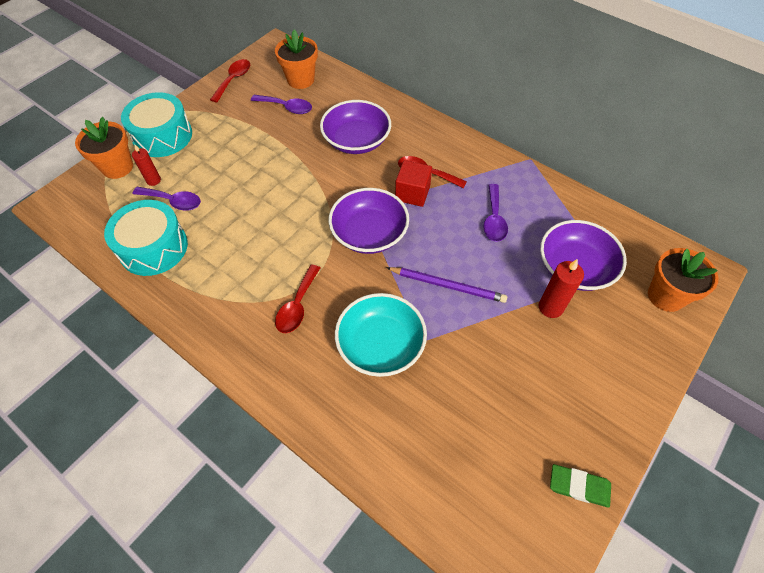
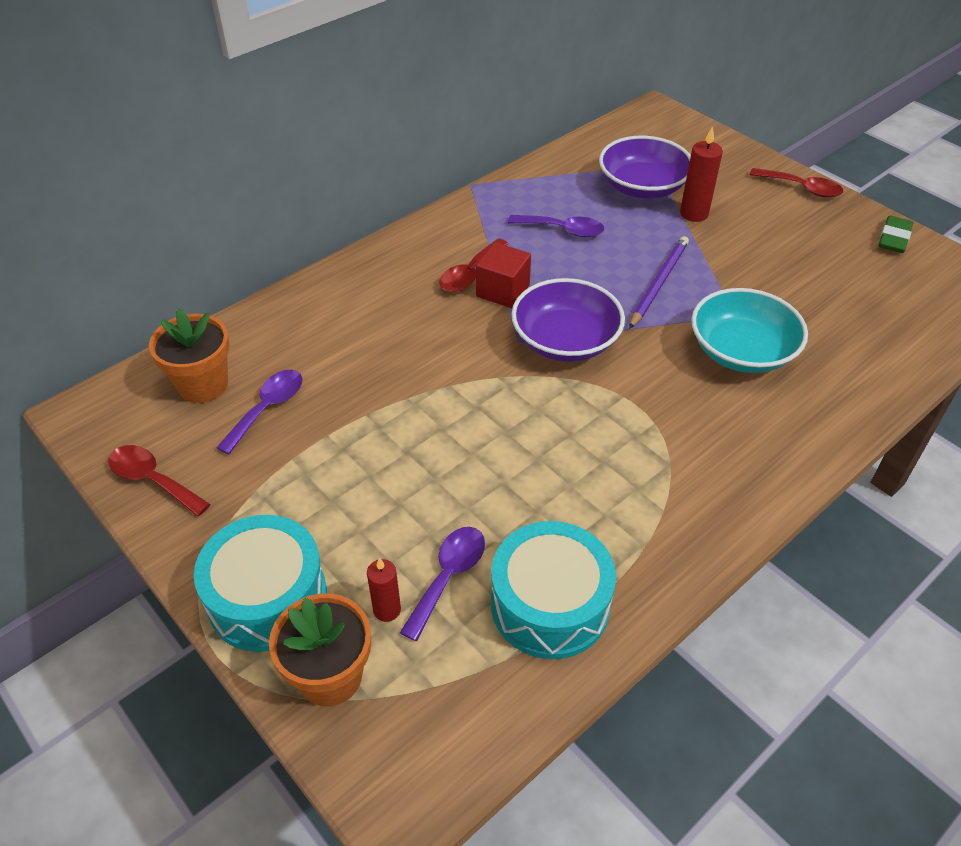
camera: 80 degrees left, 10 degrees down
red spoon [275,264,320,333] -> red spoon moved to [749,168,843,198]
purple bowl [320,100,391,154] -> none
orange flower pot [648,248,719,312] -> none

